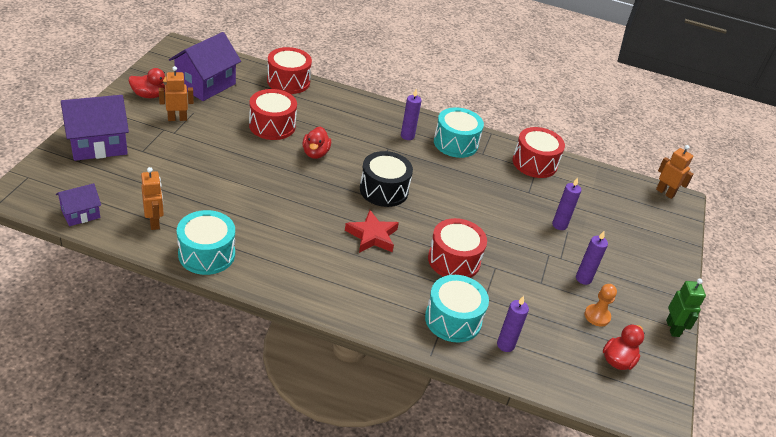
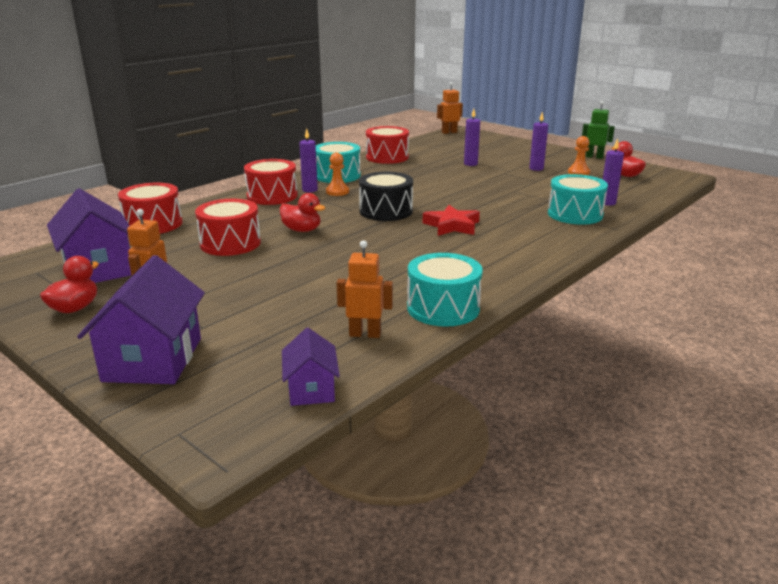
camera: 60 degrees left, 15 degrees down
red drum [428,218,487,278] -> red drum moved to [244,159,298,205]
none -> orange pawn [326,153,349,196]

